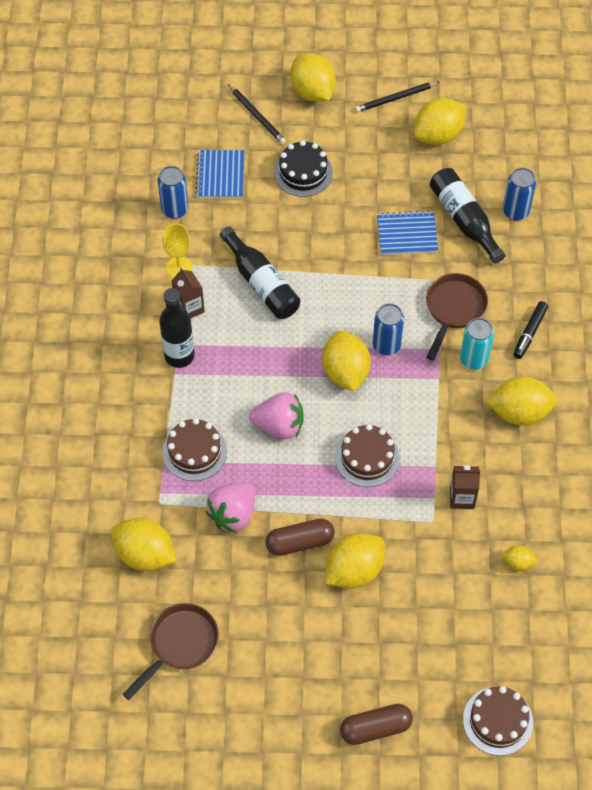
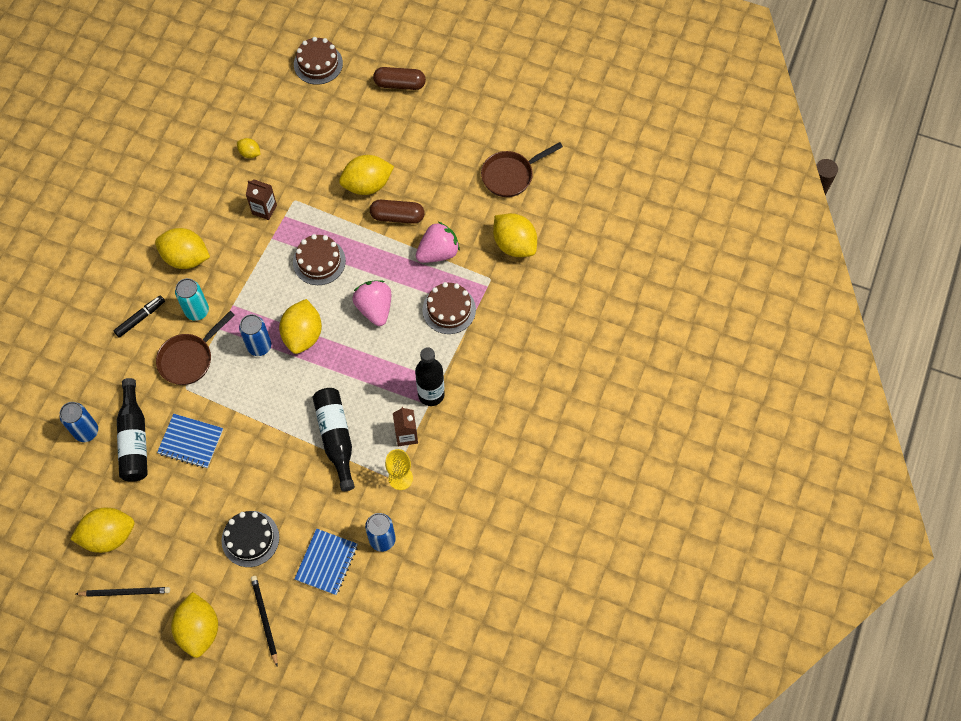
camera: 160 degrees left, 5 degrees up
pink strawberry [249,392,303,439] -> pink strawberry turned 45 degrees clockwise [353,280,391,326]

